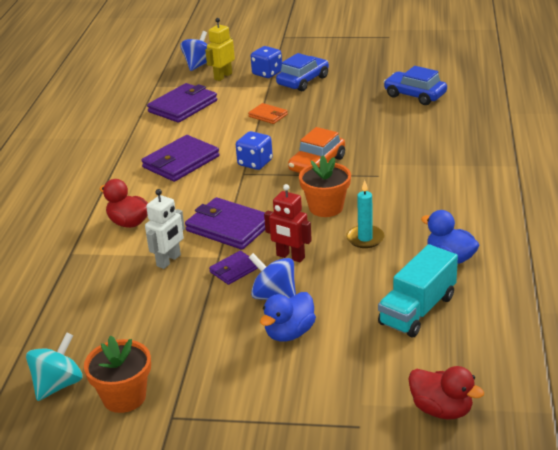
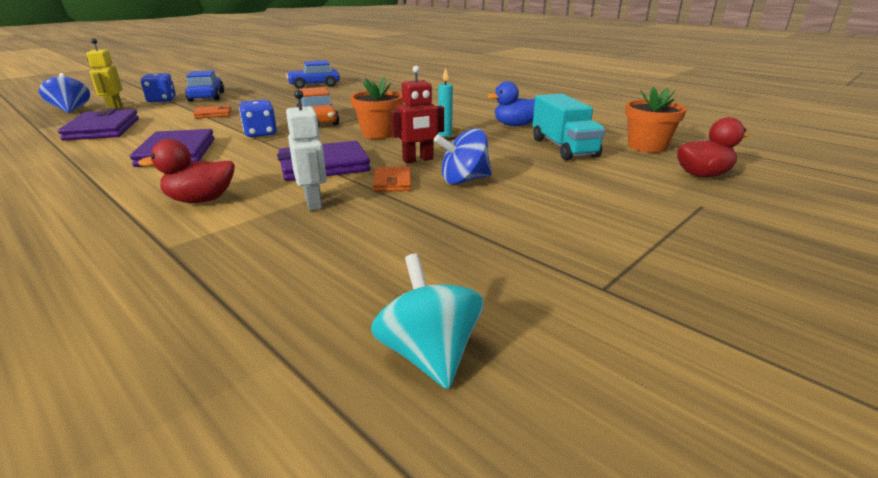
camera: 55 degrees left, 5 degrees down
orange flower pot [84,335,151,413] -> orange flower pot moved to [625,87,687,153]
purple wallet [209,251,258,285] -> orange wallet [373,166,411,192]
blue duck [260,292,316,342] -> none

